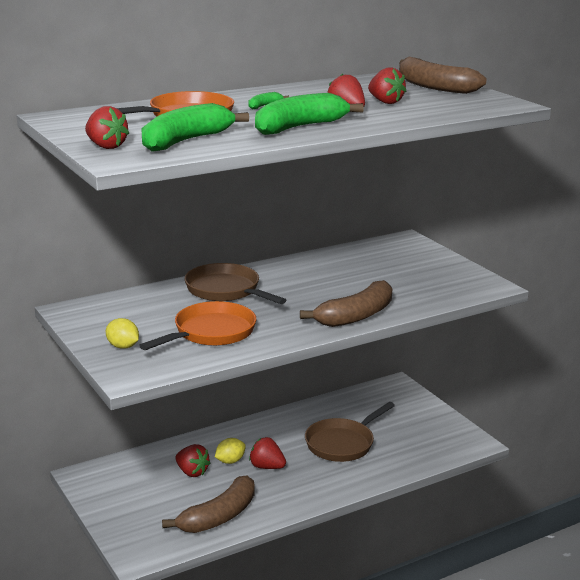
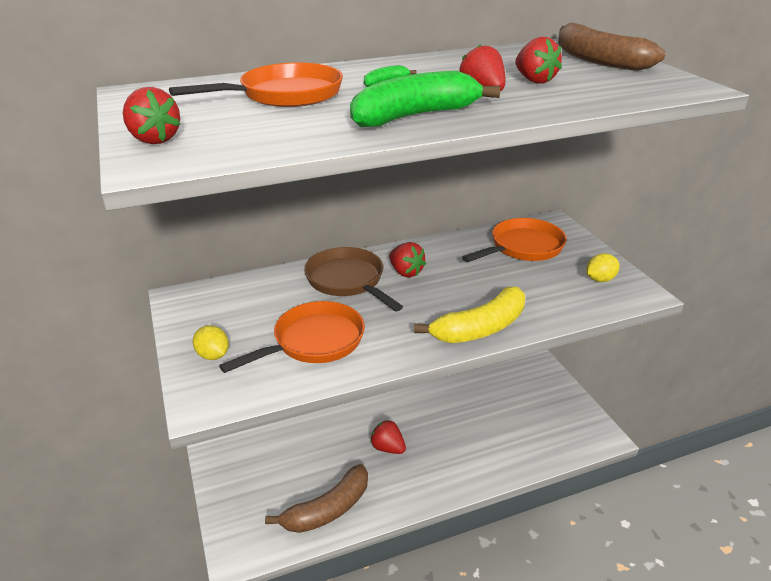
camera: 10 degrees right, 10 degrees up
green banana [141,103,249,152] -> none
red strawberry [176,444,210,477] -> red strawberry moved to [389,242,426,277]
yellow lemon [215,438,246,464] -> yellow lemon moved to [586,253,620,282]
brown banana [300,280,392,327] -> yellow banana [414,287,525,343]
brown pan [305,402,395,462] -> none
none -> orange pan [462,218,567,262]

